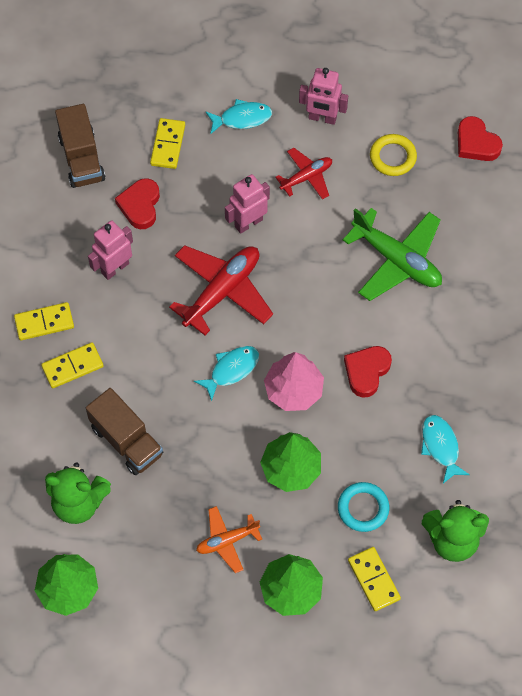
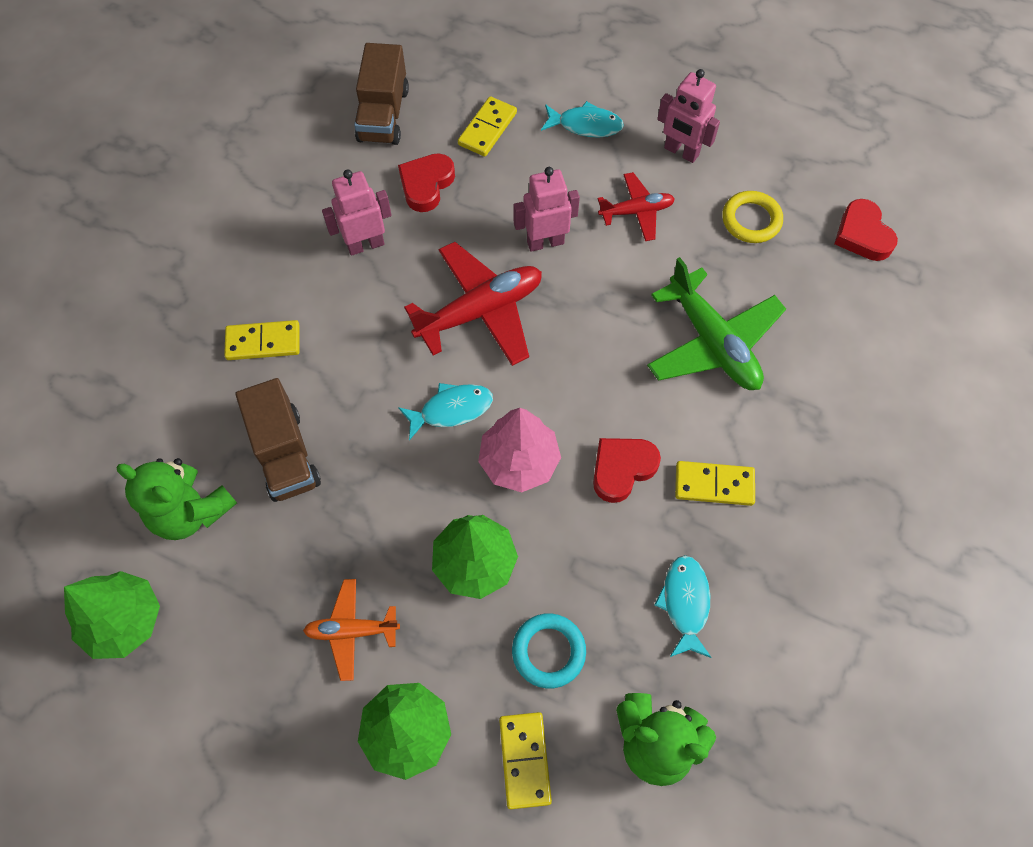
camera: 20 degrees right, 0 degrees up
yellow domino [14,302,74,341] -> yellow domino moved to [675,461,755,506]

